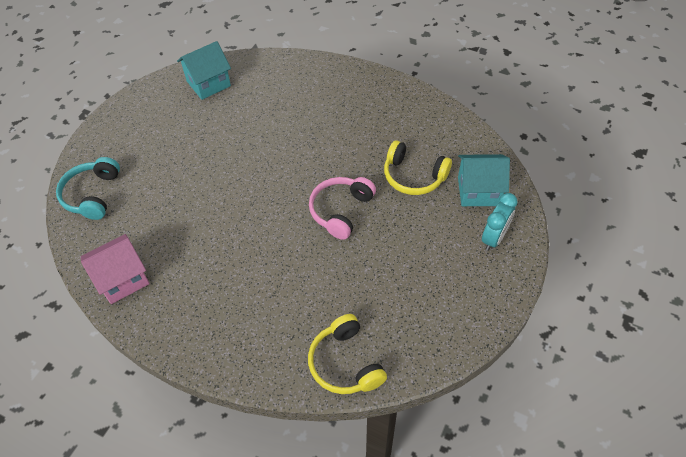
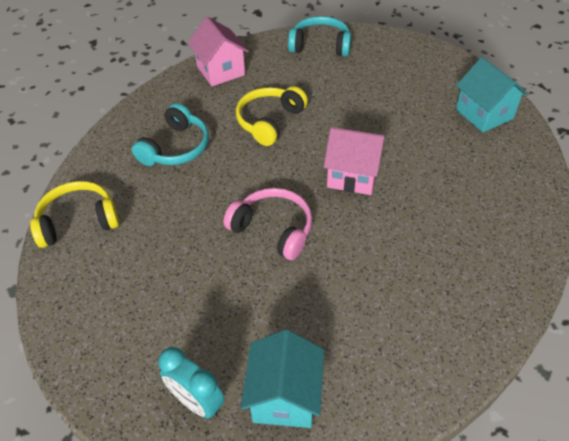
camera: 95 degrees right, 5 degrees down
yellow headphones [384,140,452,195] -> yellow headphones moved to [236,86,308,146]
none -> turquoise headphones [132,103,209,166]
none -> pink house [324,127,386,195]

